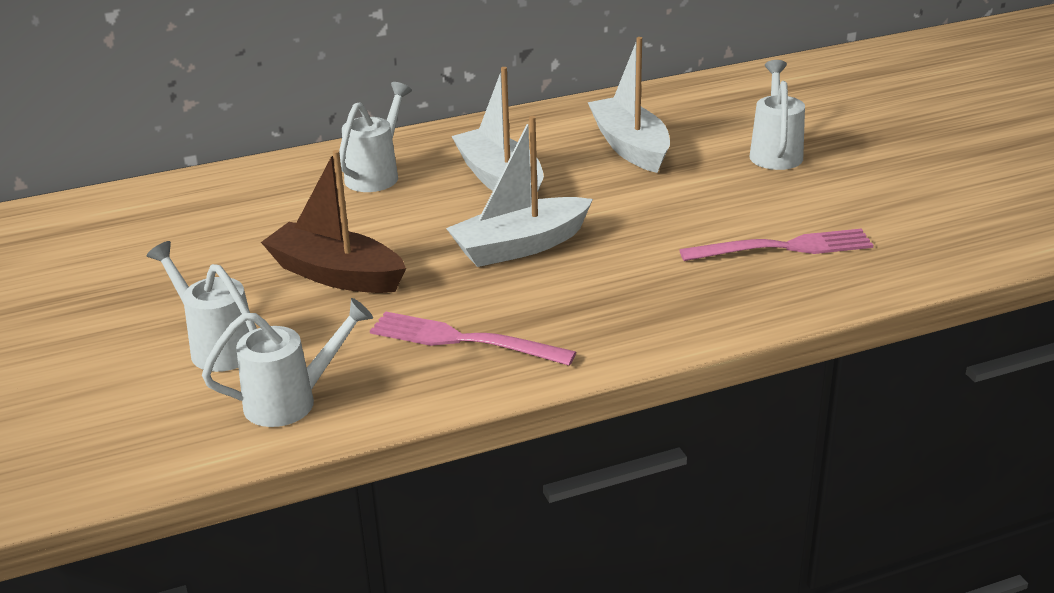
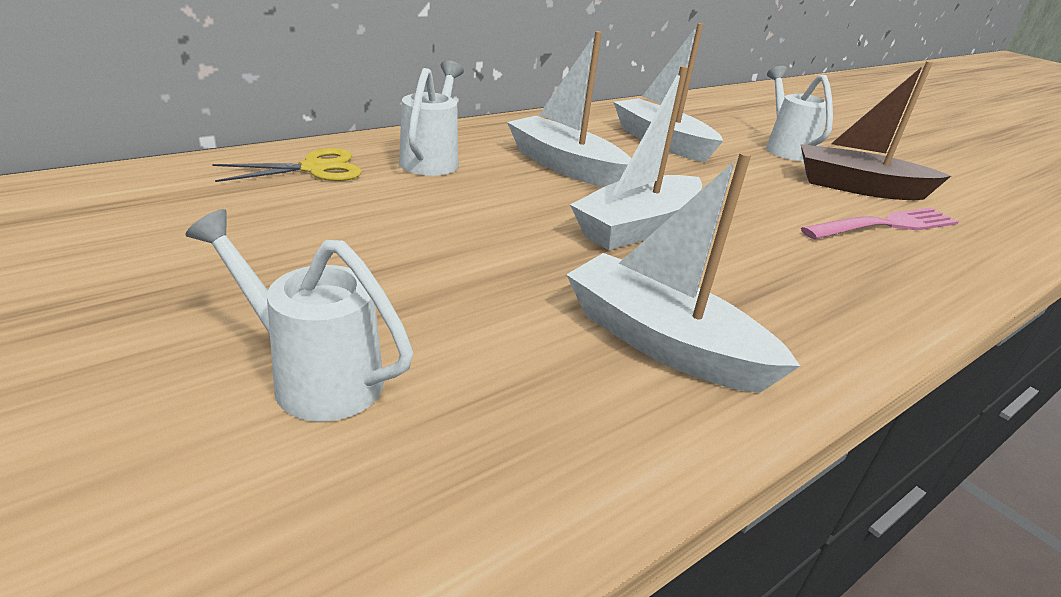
camera: 20 degrees left, 0 degrees up
white watering can [202,298,373,427] -> none
brown boat [261,150,406,293] -> brown boat moved to [801,61,951,200]
pink fork [370,311,576,366] -> white boat [566,152,800,393]
none -> yellow scissors [212,148,362,182]

